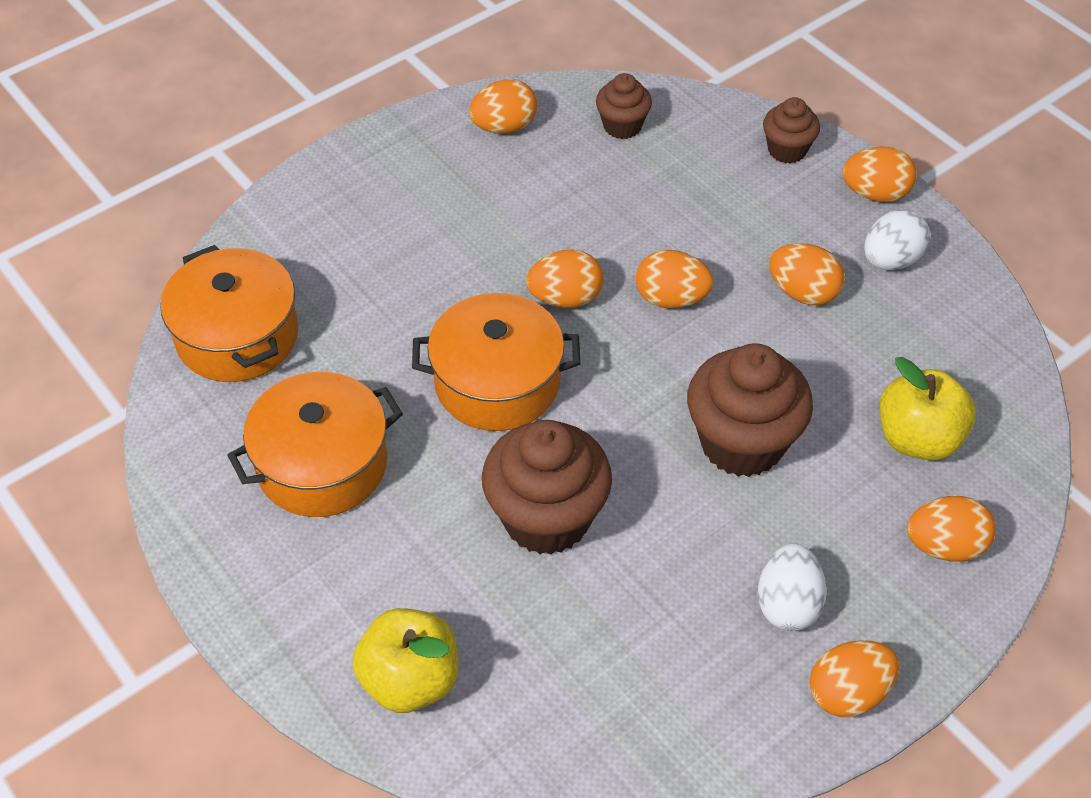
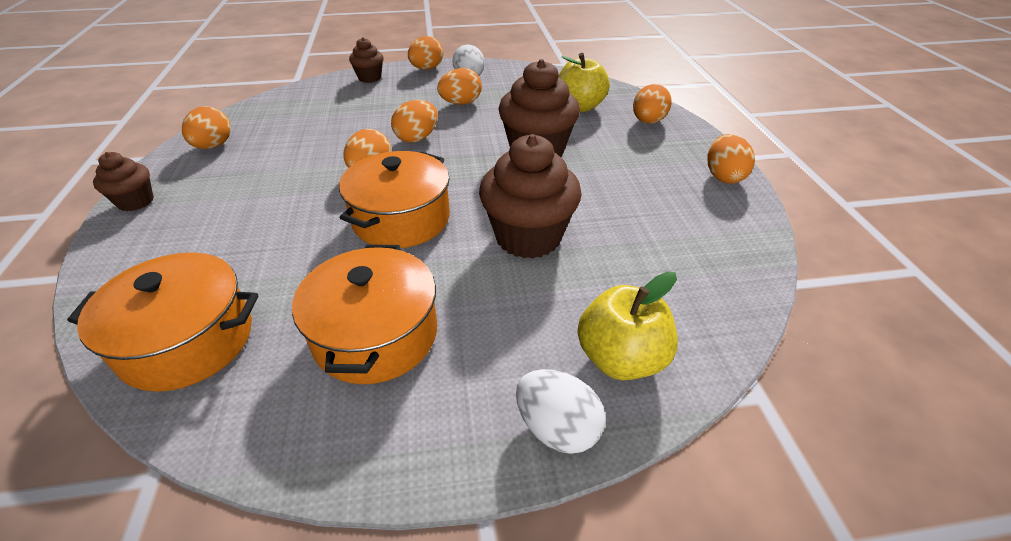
camera: 60 degrees left, 10 degrees down
brown cupcake [596,73,652,139] -> brown cupcake moved to [93,152,154,211]
white egg [757,543,827,631] -> white egg moved to [516,369,606,454]

